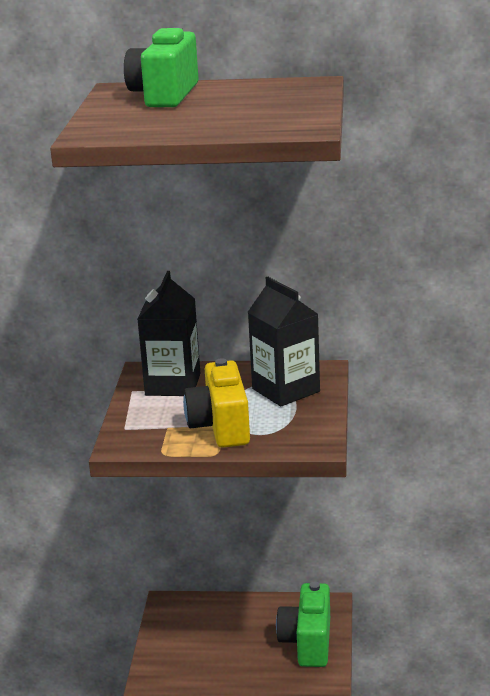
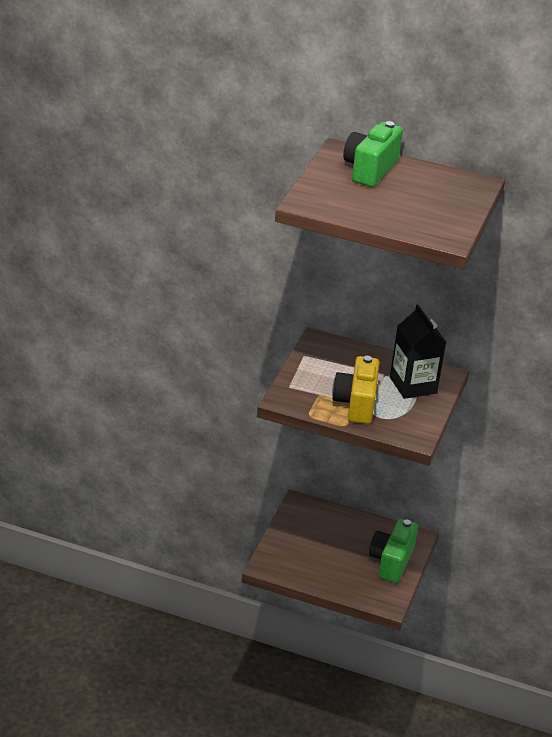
camera: 10 degrees right, 10 degrees up
black carton [138,271,200,396] -> none

